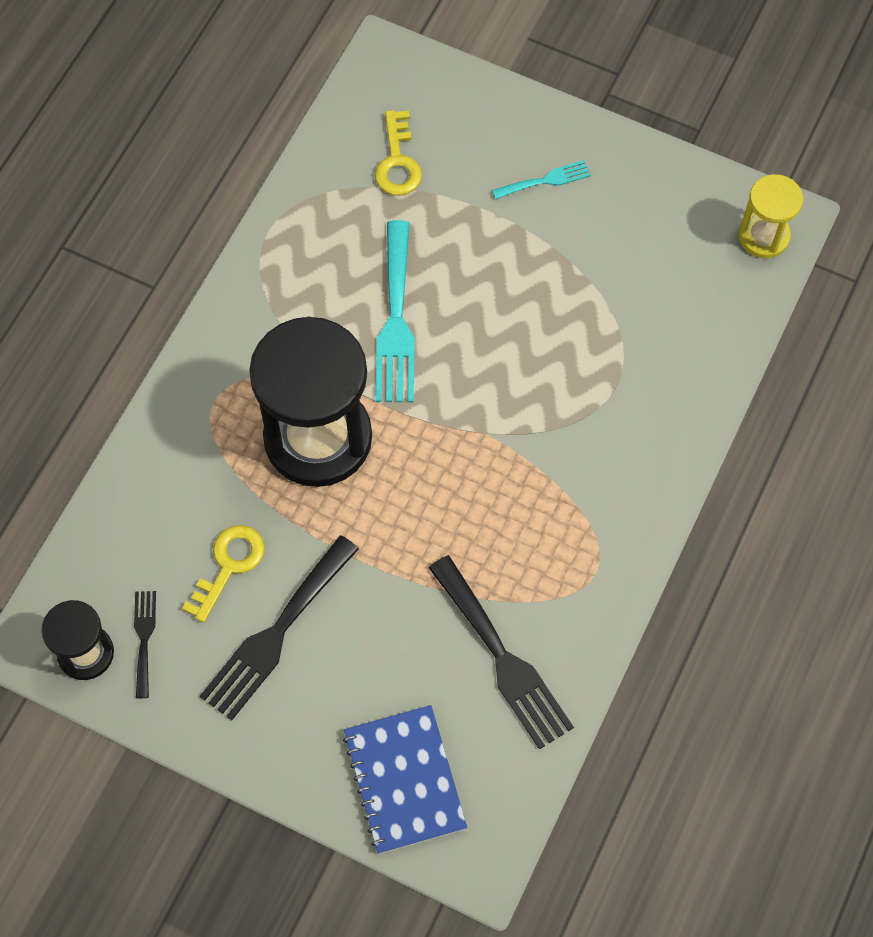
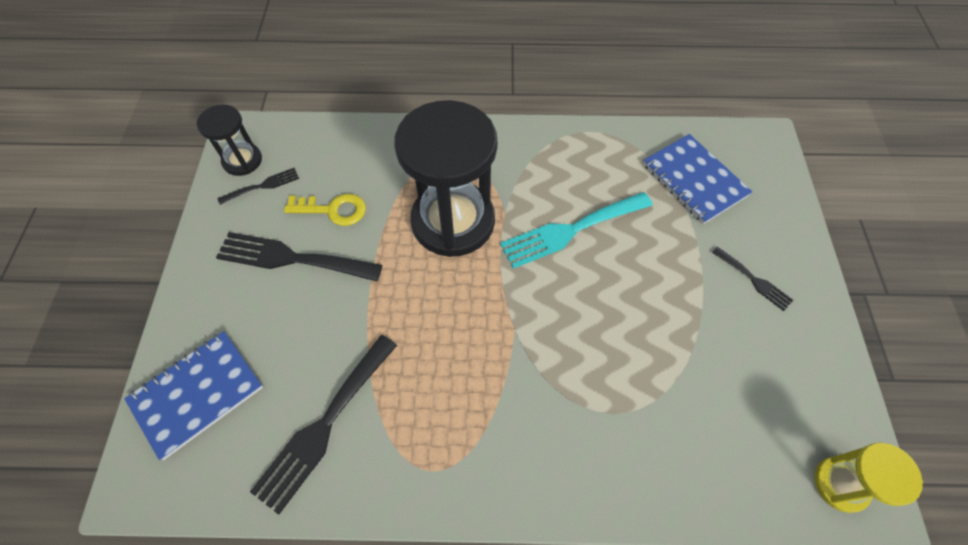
camera: 65 degrees right, 5 degrees down
yellow key [375,110,422,196] -> blue notebook [643,134,752,224]
turquoise fork [492,160,591,200] -> black fork [712,247,793,311]

